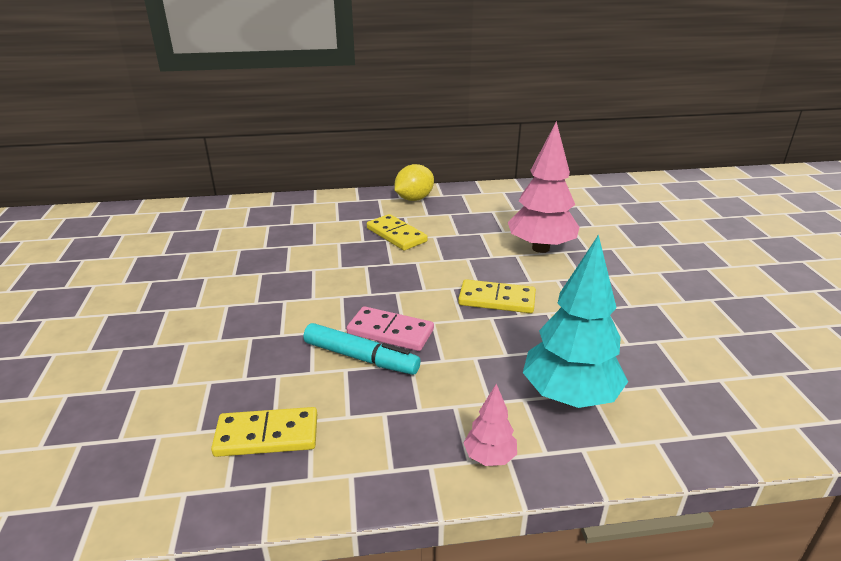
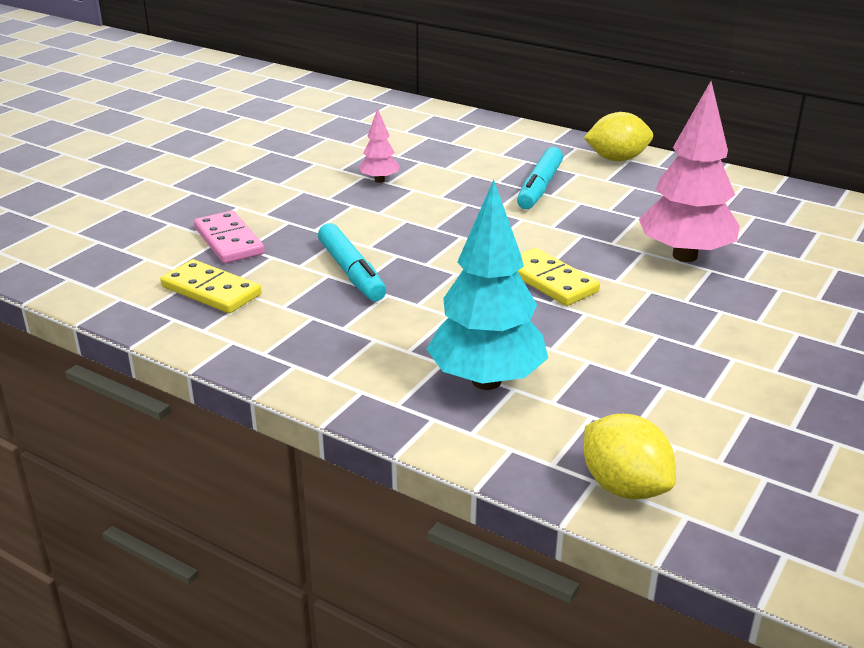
camera: 40 degrees right, 0 degrees up
pink domino [346,306,434,351] -> pink domino moved to [194,211,265,263]
yellow domino [367,214,428,251] -> turquoise marker [517,147,563,209]
pink tree [464,383,517,466] -> pink tree moved to [359,108,400,183]
none -> yellow lemon [584,414,676,500]

